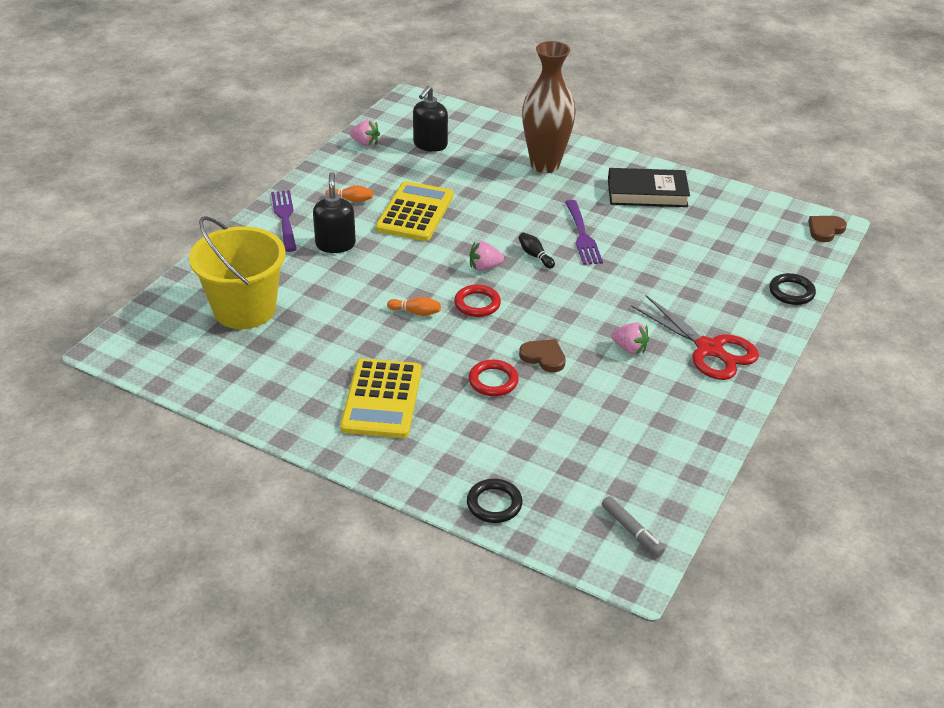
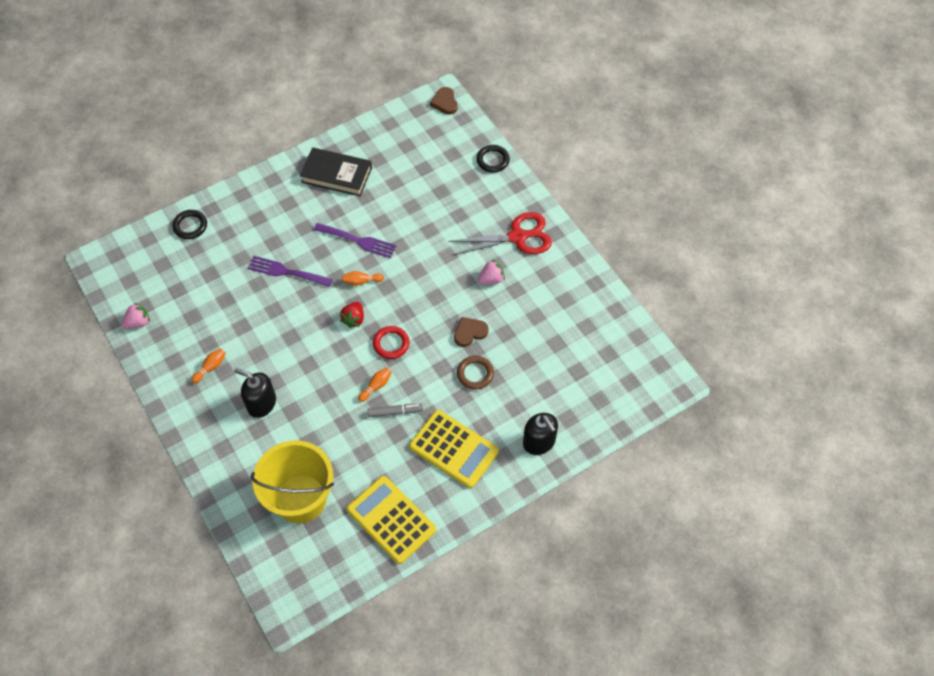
camera: 60 degrees left, 20 degrees up
purple fork [271,190,297,252] -> purple fork moved to [248,256,333,287]
yellow calculator [376,181,454,241] -> yellow calculator moved to [347,476,436,564]
black soap dispenser [413,86,448,152] -> black soap dispenser moved to [523,413,558,455]
black ring [467,479,523,523] -> black ring moved to [172,210,207,239]
red ring [468,360,519,396] -> brown ring [457,356,494,390]
pink strawberry [469,241,504,271] -> red strawberry [340,302,364,328]
black bowling pin [519,232,555,268] -> orange bowling pin [342,271,384,286]
brown vase [522,41,576,173] -> none
grey marker [602,496,665,557] -> grey marker moved to [367,404,423,417]
black book [608,168,690,207] -> black book turned 75 degrees clockwise [300,147,372,196]

